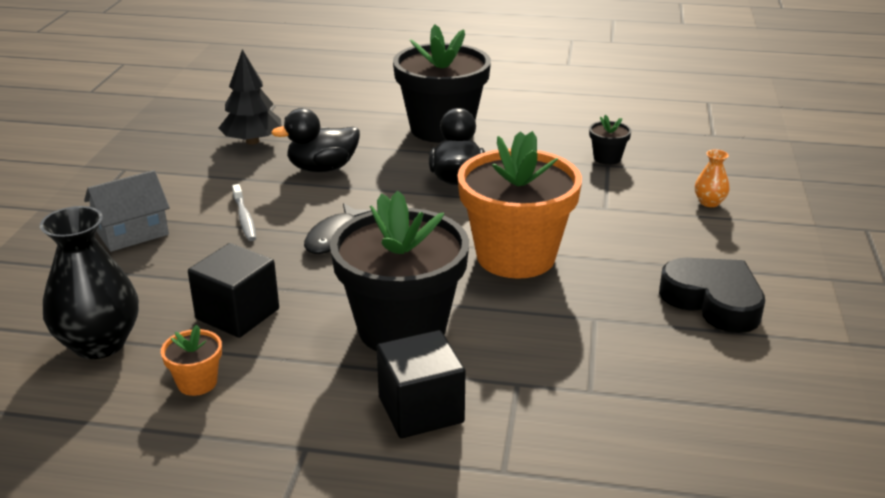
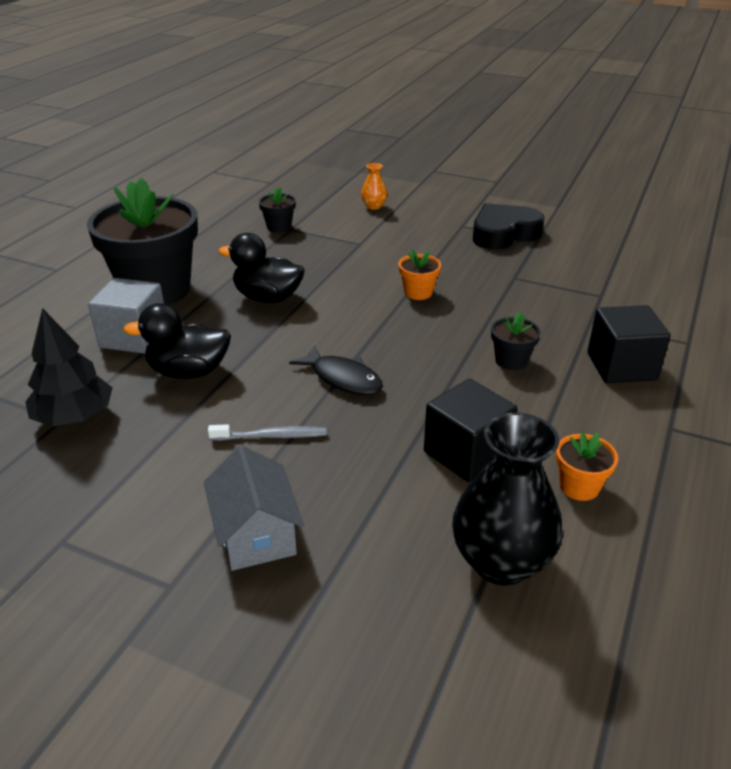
camera: 75 degrees left, 5 degrees up
black duck [271,108,360,172] -> black duck turned 90 degrees clockwise [123,303,231,379]
black flower pot [330,190,469,351] -> black flower pot [491,312,541,370], size x0.41
orange flower pot [457,131,582,279] -> orange flower pot [398,250,441,300], size x0.41
none -> grey cube [88,278,164,354]

